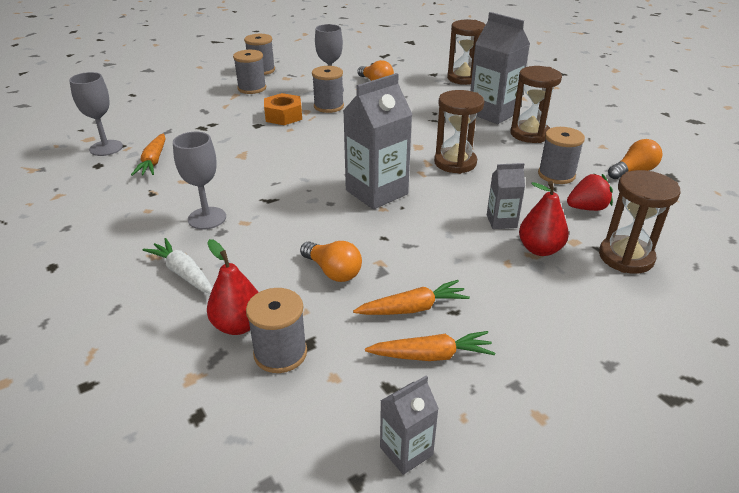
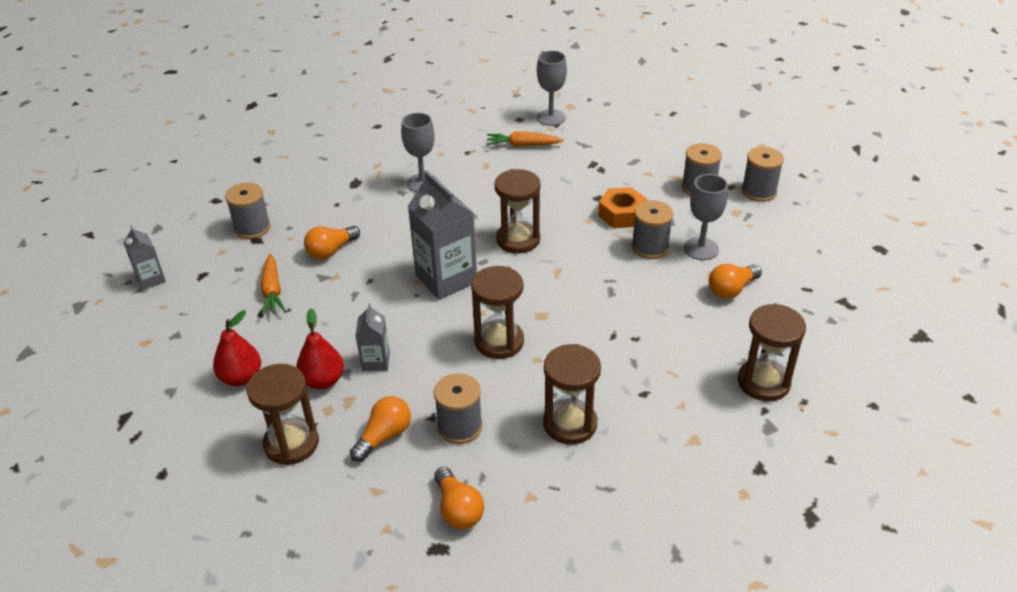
camera: 95 degrees right, 5 degrees up
white carrot [143,238,212,294] -> none
red pear [207,239,259,335] -> red pear moved to [213,310,261,386]
orange carrot [365,331,495,361] -> none
grey carton [470,12,530,124] -> none
red strawberry [567,173,613,211] -> orange light bulb [350,396,411,462]
none -> brown hourglass [494,169,541,254]

